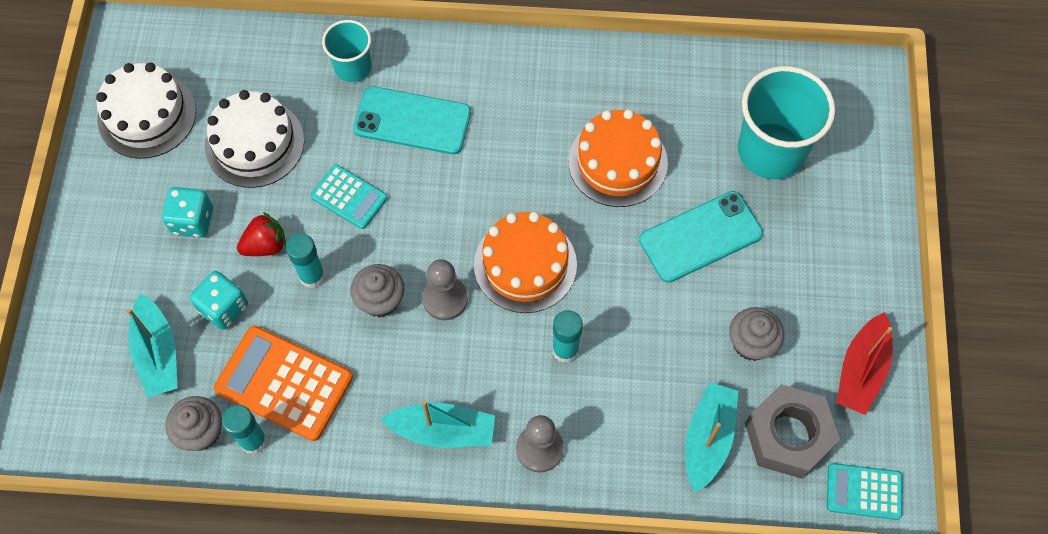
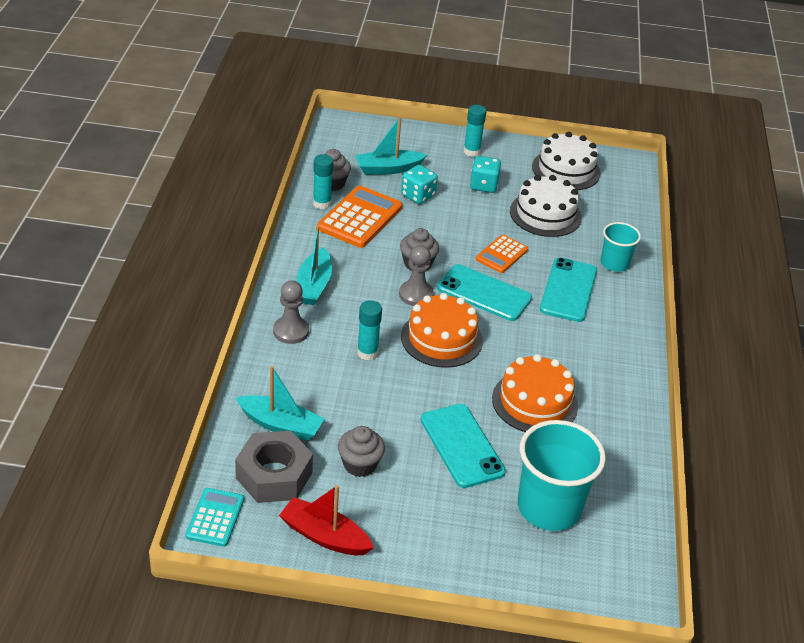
camera: 90 degrees right, 25 degrees down
red strawberry [237,212,286,256] -> none
turquoise glue stick [286,233,325,288] -> turquoise glue stick moved to [463,105,486,157]
turquoise calculator [311,164,388,229] -> orange calculator [476,235,528,273]
none -> turquoise phone [437,264,532,321]

